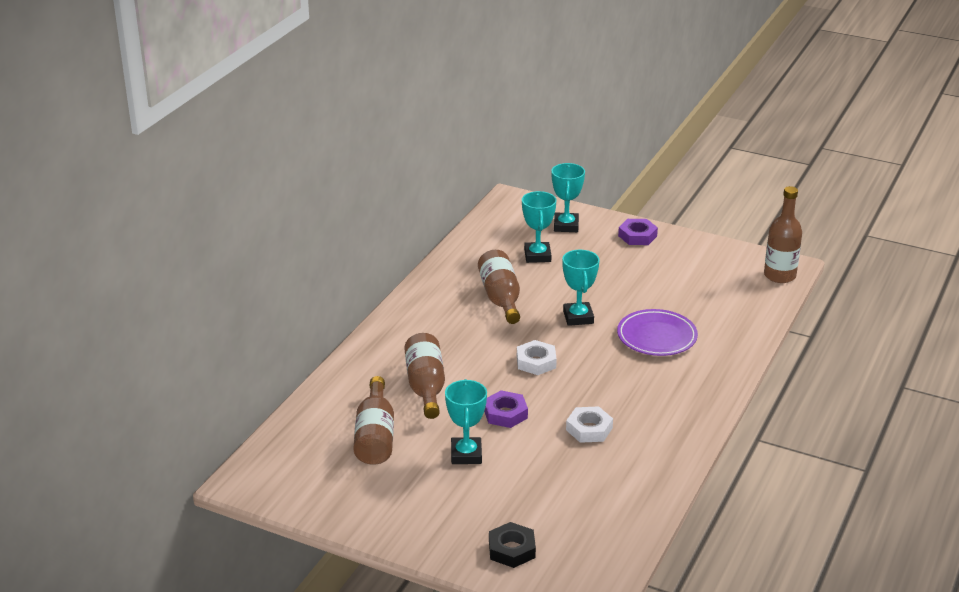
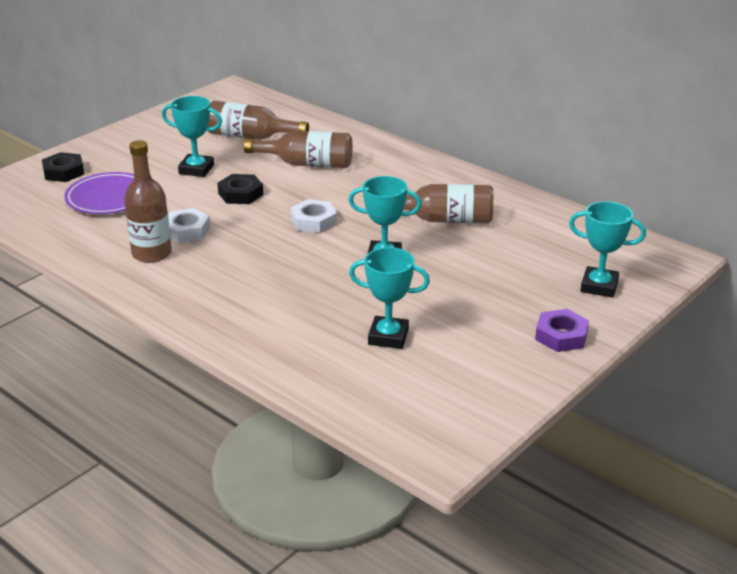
camera: 105 degrees right, 0 degrees up
purple nut [484,390,528,428] -> black nut [217,174,263,204]
turquoise trophy [522,191,556,263] -> turquoise trophy moved to [349,247,430,349]
purple plate [617,309,698,356] -> purple plate moved to [64,172,134,214]
brown bottle [764,186,802,283] -> brown bottle moved to [124,140,172,263]

